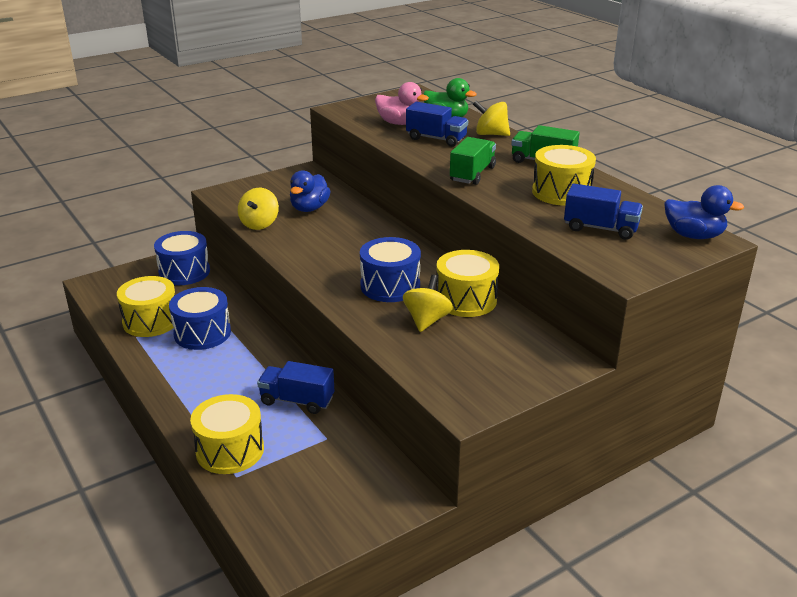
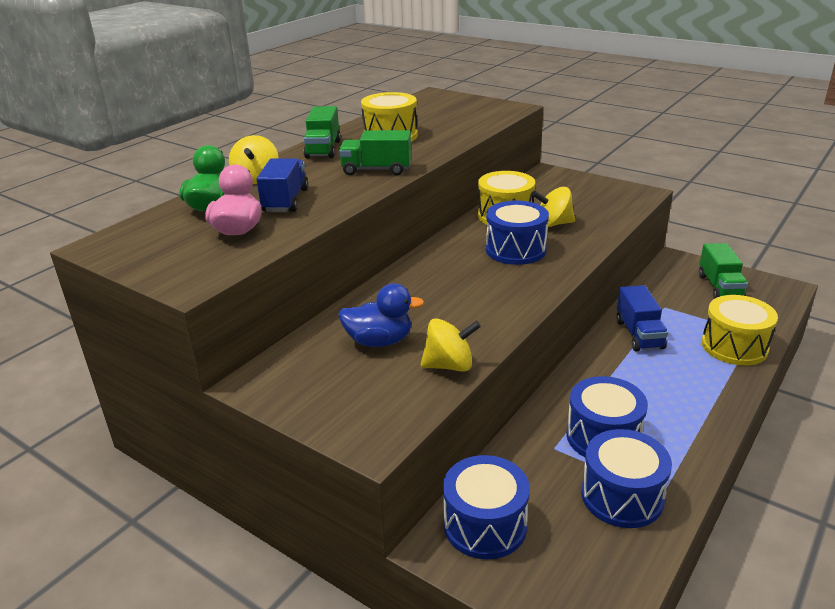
camera: 110 degrees left, 0 degrees up
yellow drum [117,276,175,337] -> blue drum [581,429,672,528]
blue truck [564,183,643,240] -> none
blue duck [664,185,745,239] -> none
none -> green truck [699,243,748,299]

